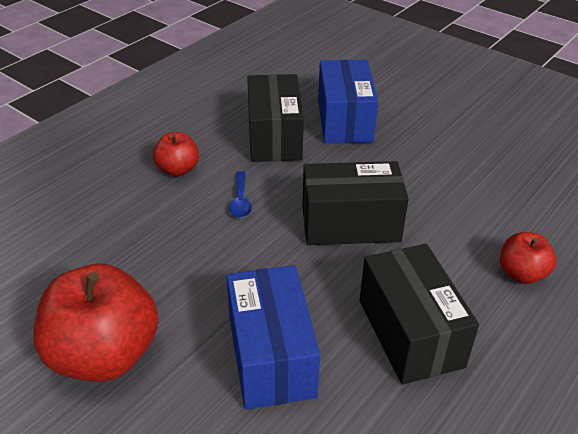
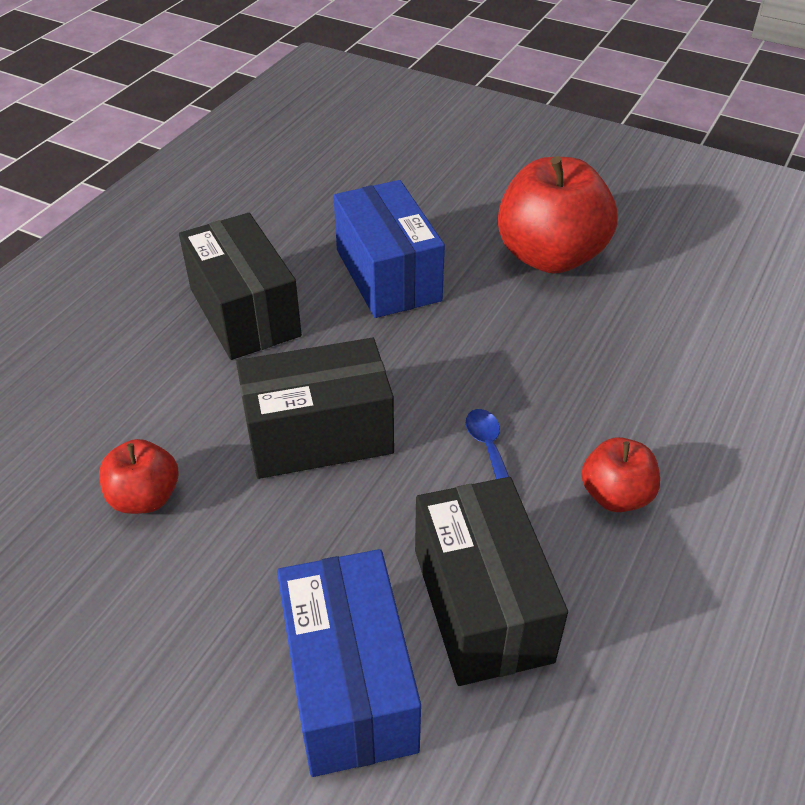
camera: 170 degrees right, 5 degrees up
red apple [500,232,556,284] -> red apple moved to [99,439,178,514]

